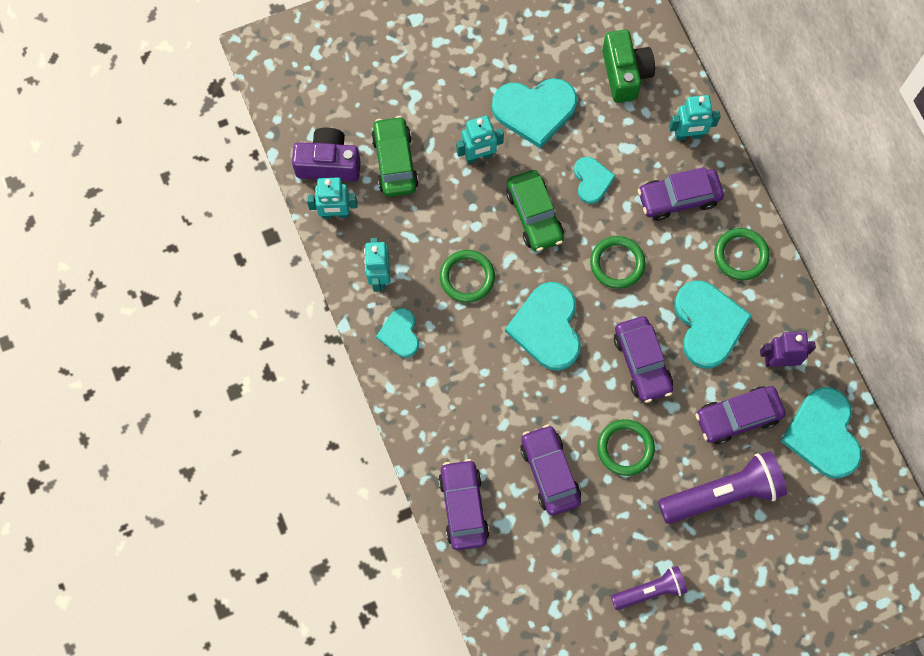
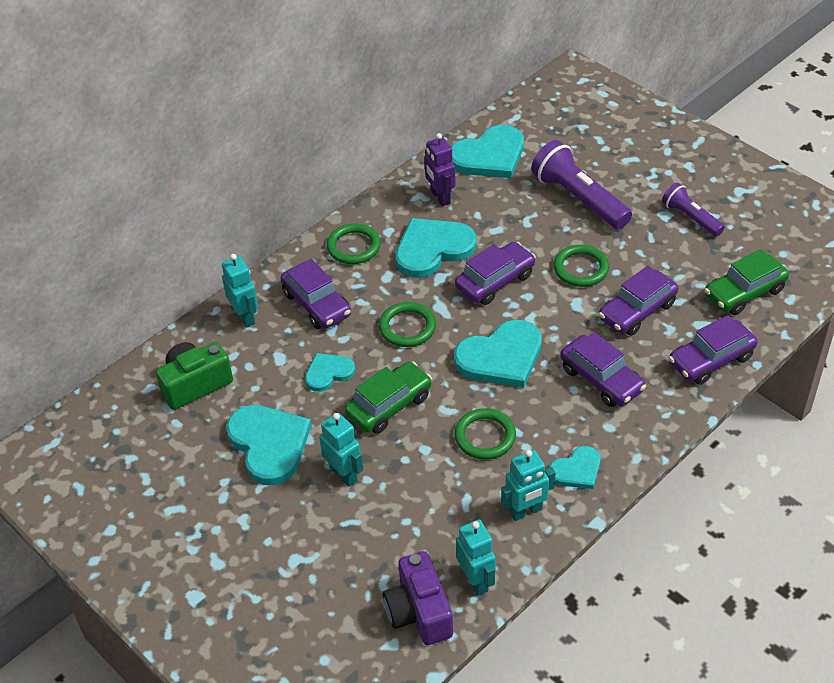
camera: 110 degrees left, 25 degrees down
green car [371,116,419,197] -> green car moved to [704,249,789,315]
purple car [695,386,786,444] -> purple car moved to [560,332,646,407]

